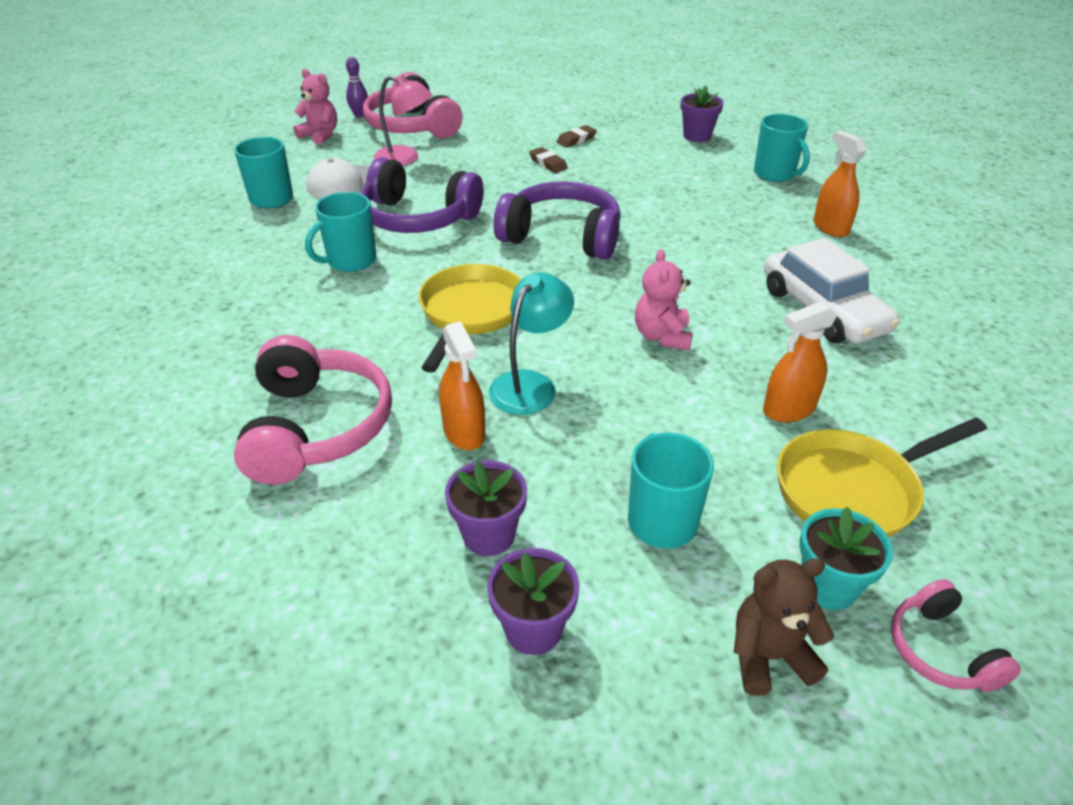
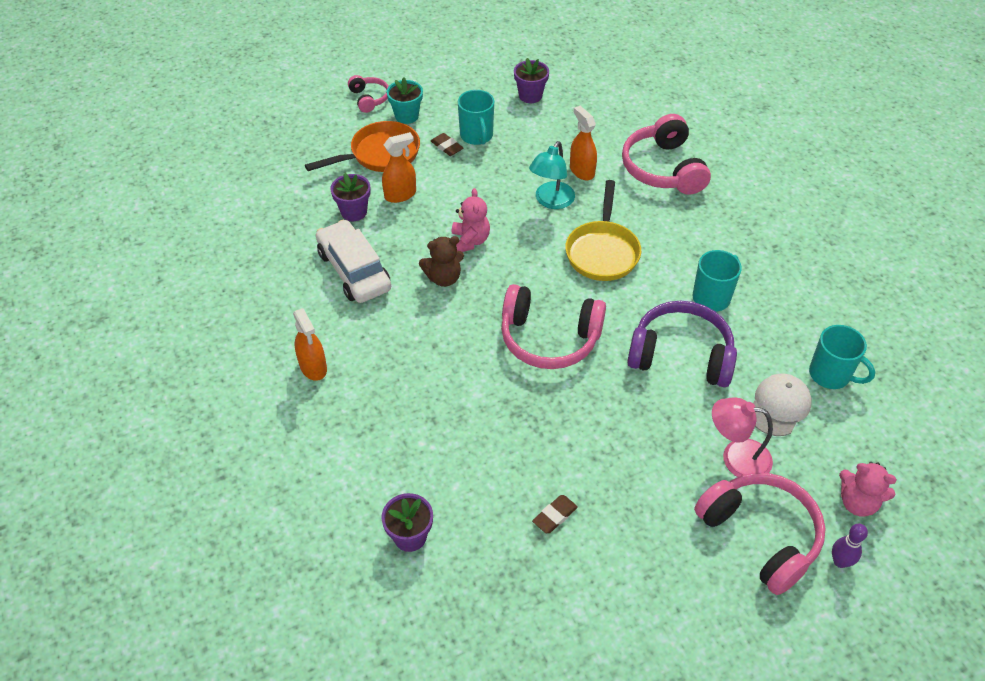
camera: 175 degrees right, 10 degrees up
purple flower pot [445,460,527,556] -> purple flower pot moved to [330,173,370,221]
purple headphones [494,181,621,260] -> pink headphones [501,284,606,369]
brown eraser [529,147,568,173] -> brown eraser moved to [431,133,463,156]
brown teddy bear [734,558,834,696] -> brown teddy bear moved to [419,236,464,287]
turquoise mug [754,114,810,182] -> none
yellow pan [777,417,987,537] -> orange pan [305,121,420,172]

